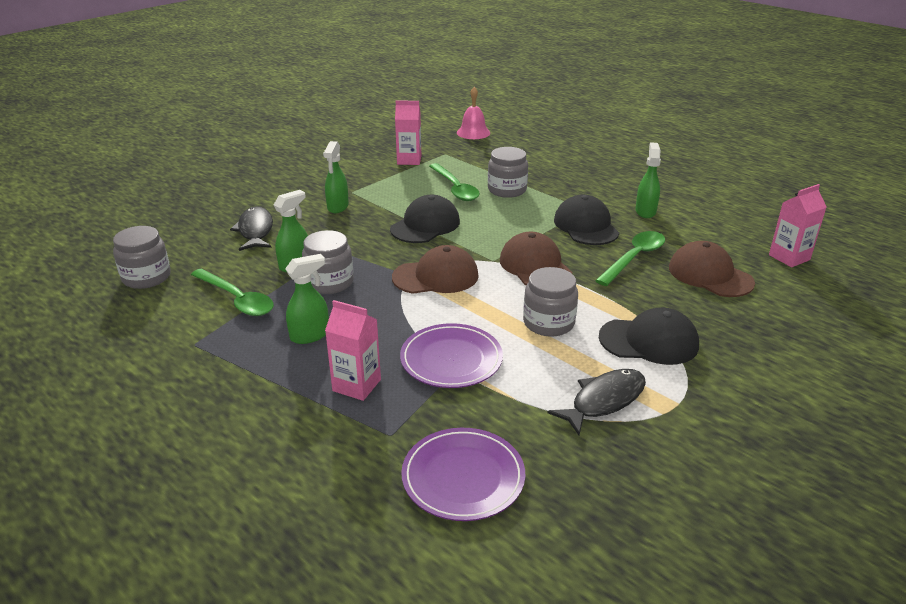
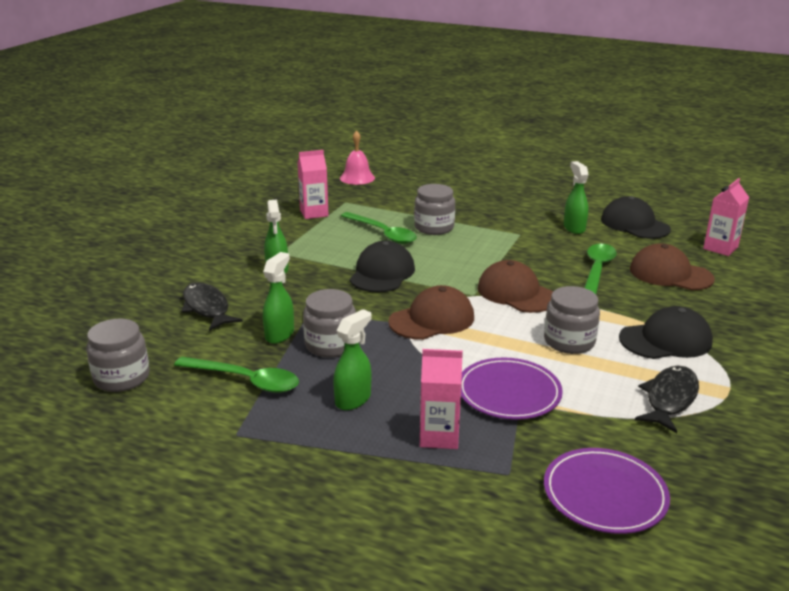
camera: 20 degrees left, 5 degrees down
black cap [554,194,619,245] -> black cap moved to [601,196,671,239]

